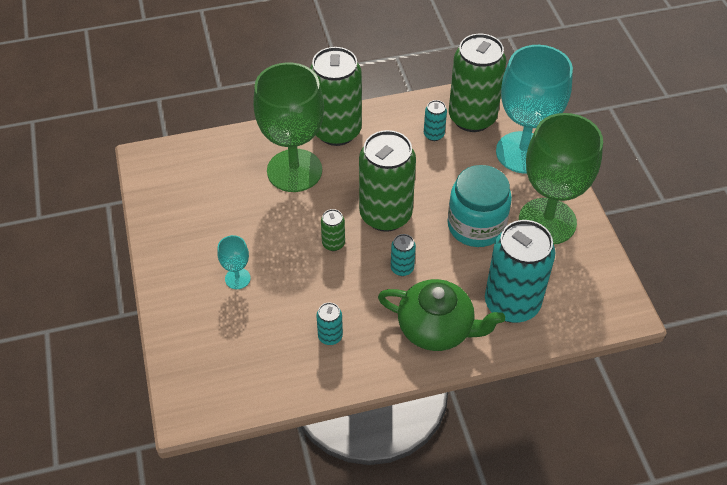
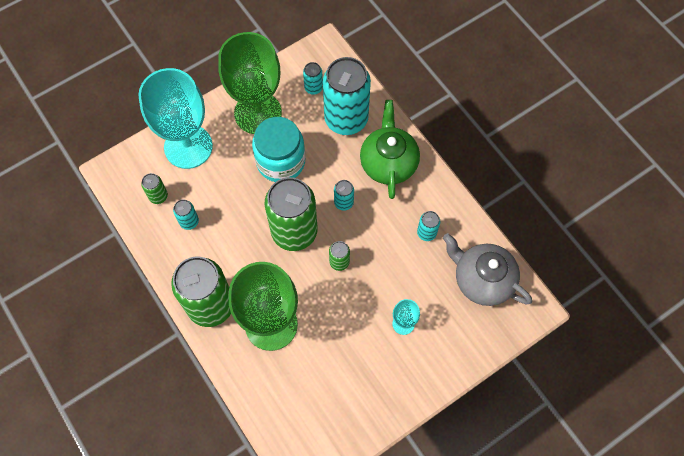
camera: 110 degrees left, 15 degrees up
green can [449,34,506,132] -> green can [141,173,168,204], size x0.43
none -> turquoise can [303,62,323,95]
none -> grey teapot [443,233,532,306]

